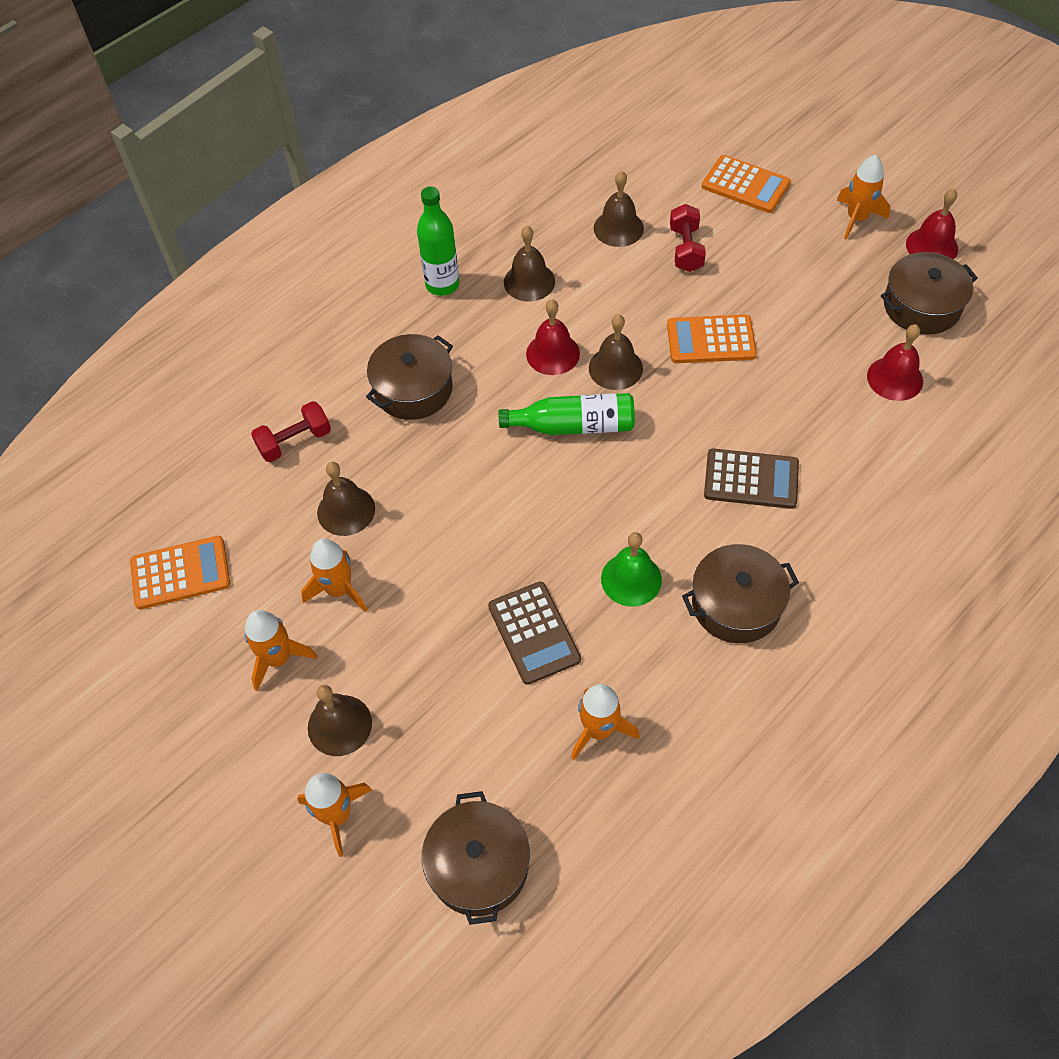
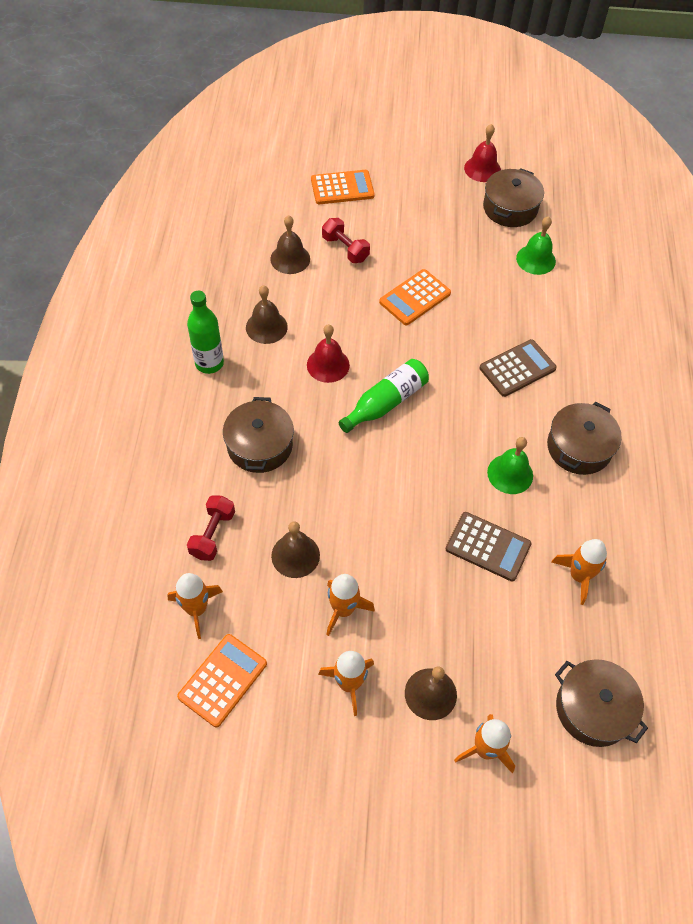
camera: 45 degrees left, 0 degrees up
brown bell [589,314,643,390] -> none
orange rocket [837,155,890,240] -> orange rocket moved to [168,573,223,639]
red bell [867,324,923,401] -> green bell [516,216,556,275]

